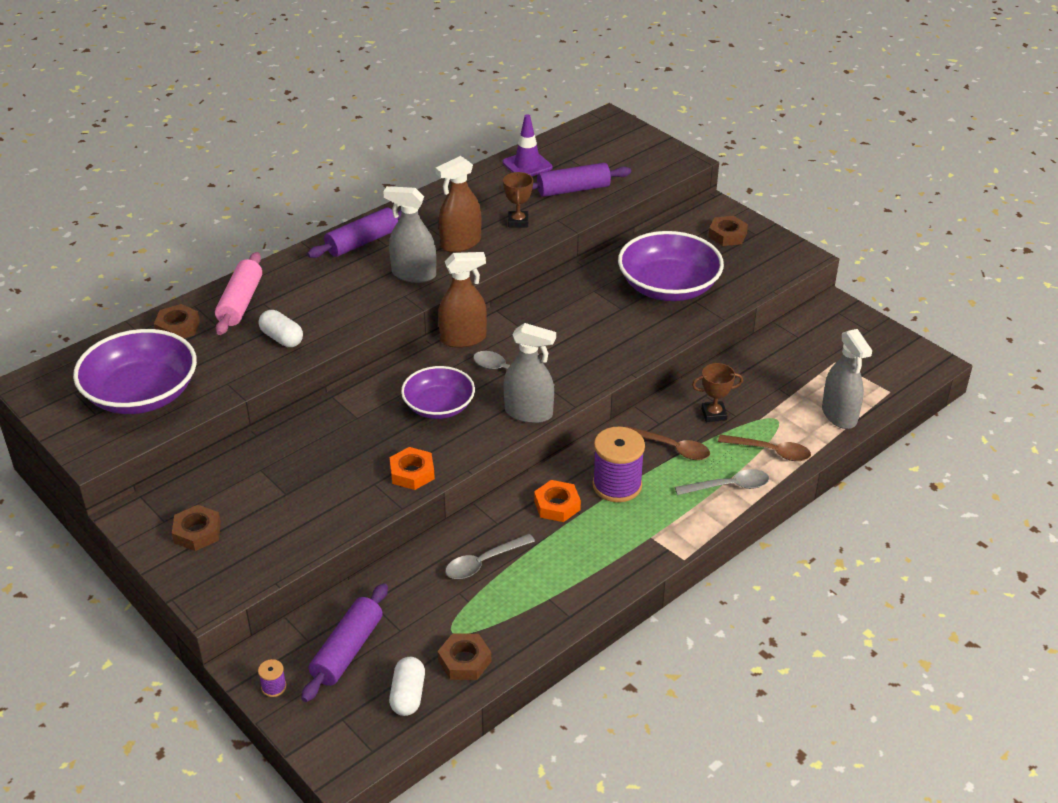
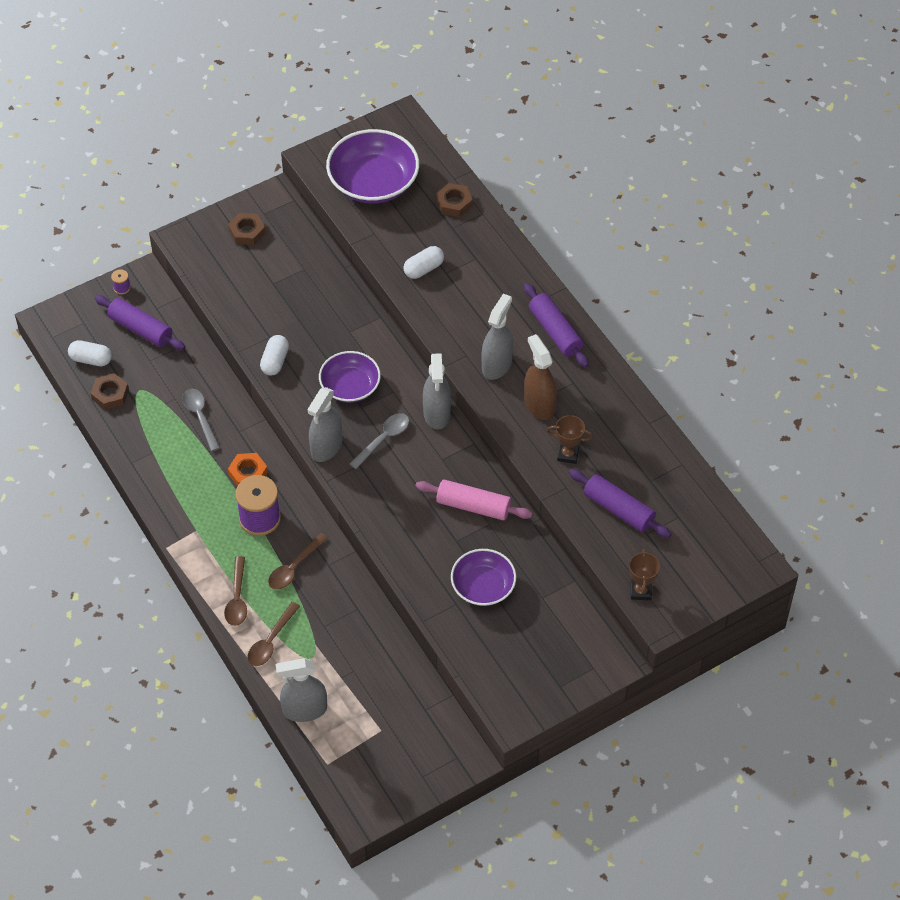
camera: 100 degrees right, 15 degrees up
pink rolling pin [215,252,262,335] -> pink rolling pin moved to [415,480,533,520]
orange nut [390,447,435,490] -> white capsule [260,335,289,376]
brown spray bottle [438,252,487,348] -> grey spray bottle [423,353,451,429]
purple traffic cone [503,114,552,176] -> none
purple rolling pin [532,163,631,197] -> purple rolling pin turned 45 degrees counterclockwise [569,469,671,538]
purple bowl [618,231,724,301] -> purple bowl [451,549,516,606], size x0.64
grey spoon [675,469,769,495] -> brown spoon [224,556,247,626]
brown trophy [692,363,743,422] -> brown trophy moved to [629,549,660,600]
brown nut [708,216,748,246] -> none

